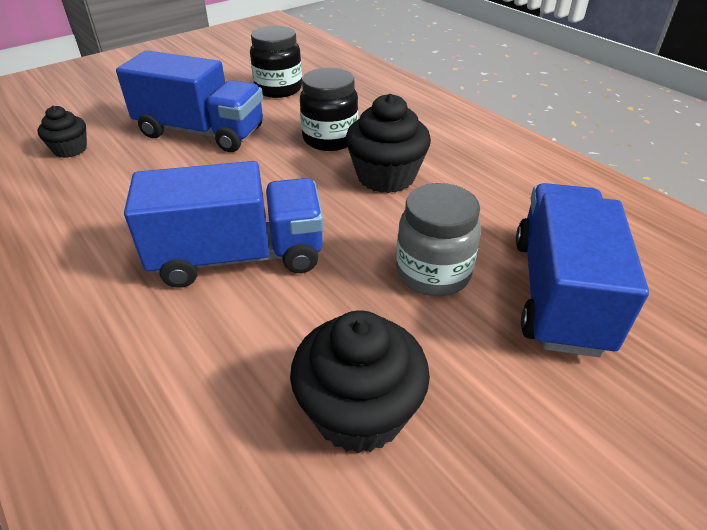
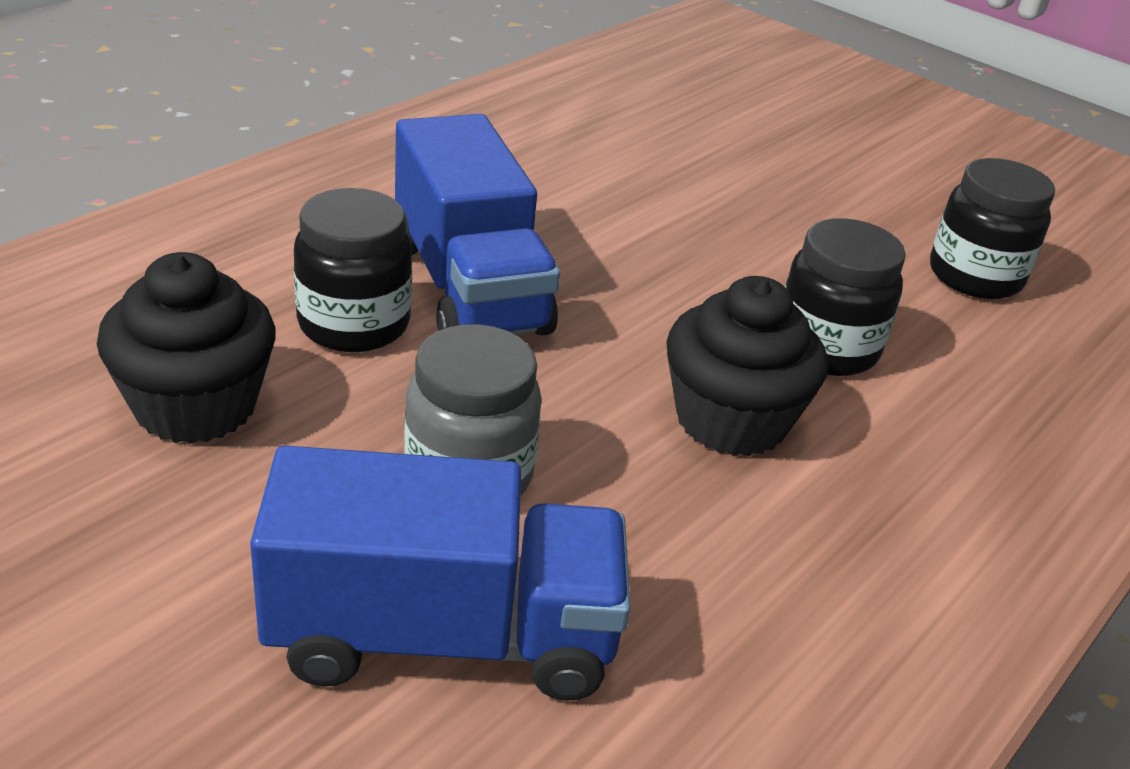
camera: 75 degrees right, 5 degrees down
black cupcake [38,106,87,158] -> none
blue truck [116,51,263,152] -> none
none -> black jar [294,188,412,352]

